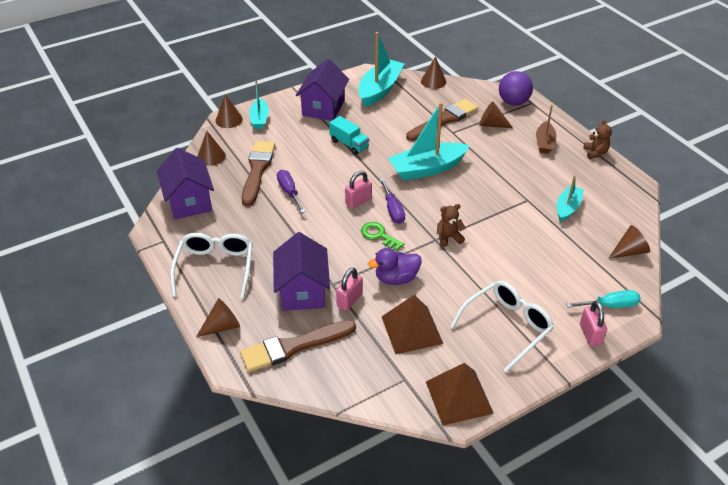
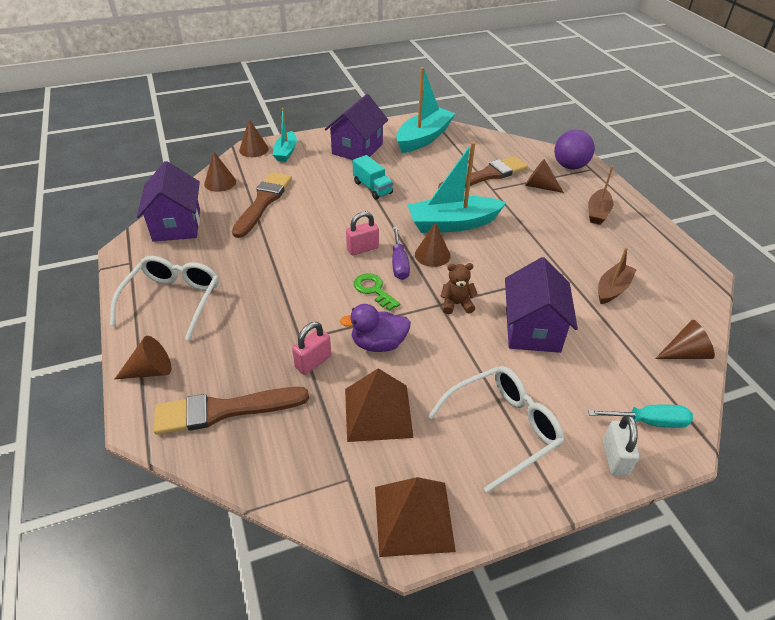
camera: 10 degrees right, 0 degrees up
purple house [273,232,330,311] -> purple house moved to [505,257,578,353]
purple screwdriver [277,170,305,213] -> none
brown cone [421,56,446,89] -> brown cone moved to [415,222,451,267]
turquoise boat [557,175,584,222] -> brown boat [598,247,637,304]
pink padlock [580,301,607,346] -> white padlock [603,415,639,476]
brown teddy bear [584,119,612,159] -> none

